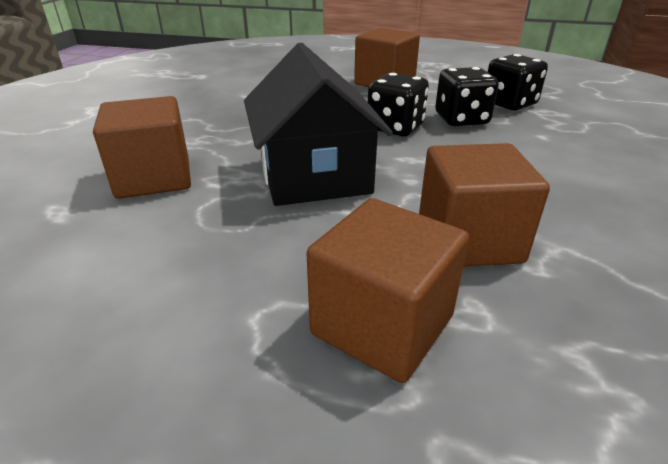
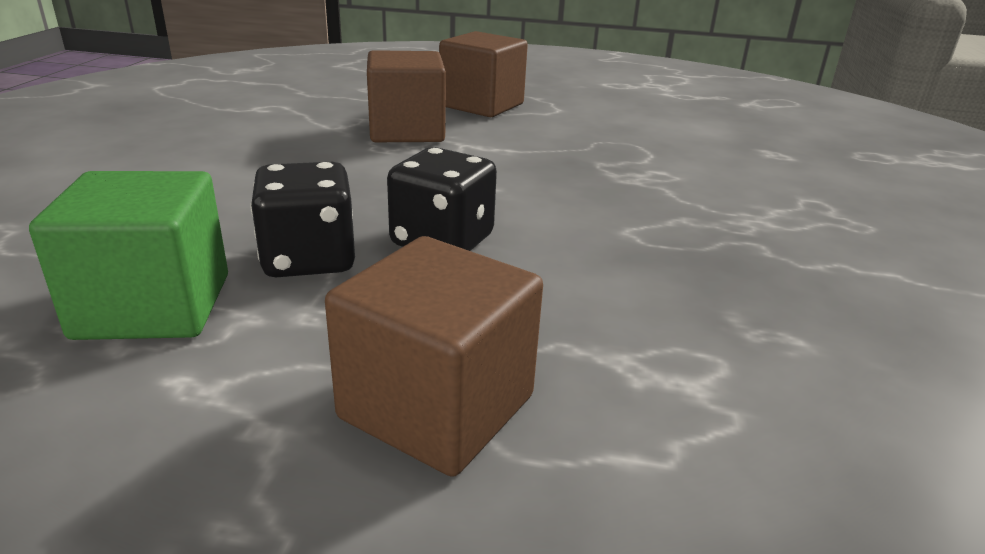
camera: 175 degrees right, 5 degrees down
brown cube [93,96,191,199] -> none
black house [244,43,393,206] -> none
black dice [488,54,548,110] -> green cube [29,171,228,340]

